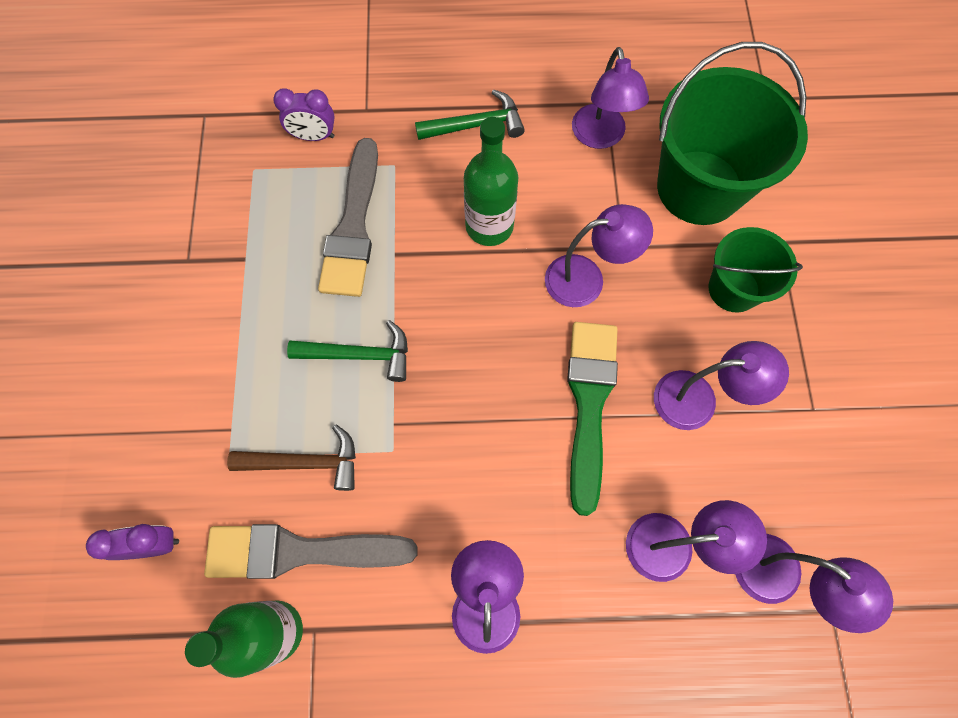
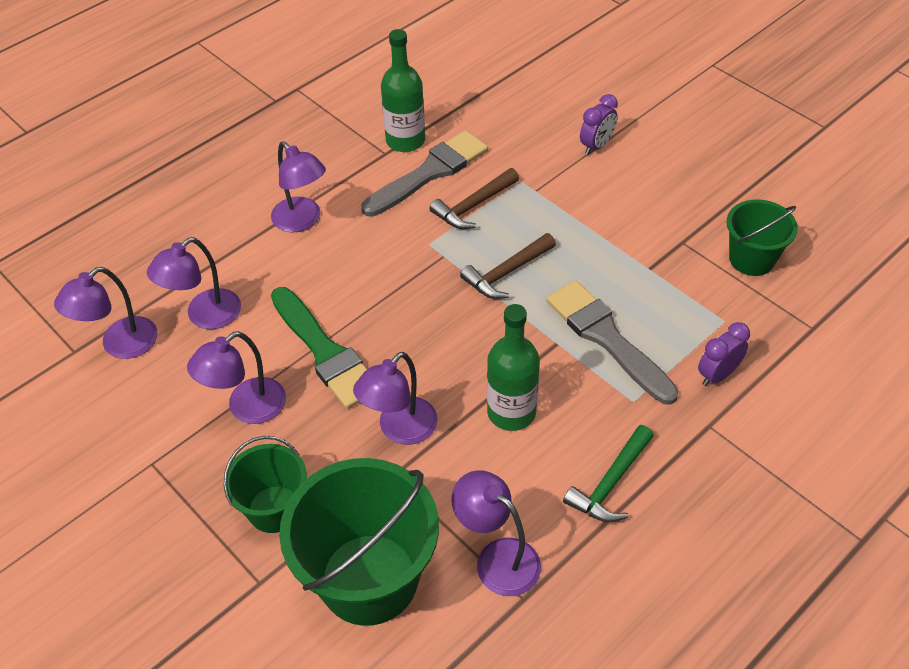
camera: 140 degrees right, 20 degrees down
purple clock [86,524,179,560] -> purple clock moved to [580,94,618,155]
green hammer [287,320,408,382] -> brown hammer [460,233,556,299]
purple lamp [735,534,893,633] -> purple lamp turned 45 degrees counterclockwise [54,267,157,359]
none -> green bucket [727,200,798,276]

